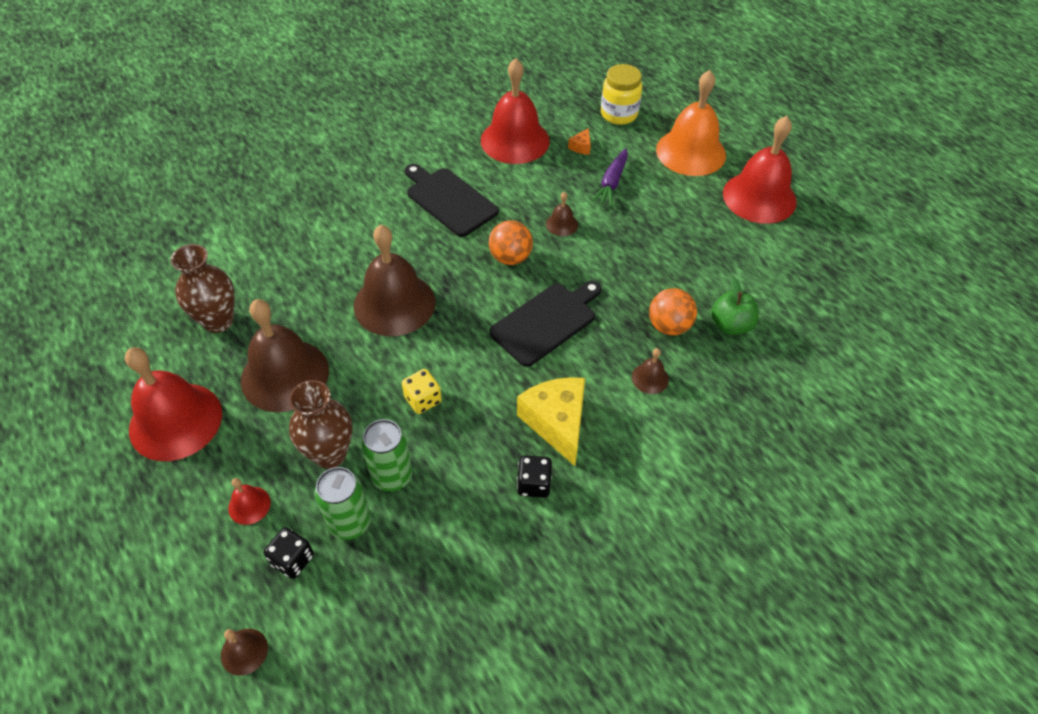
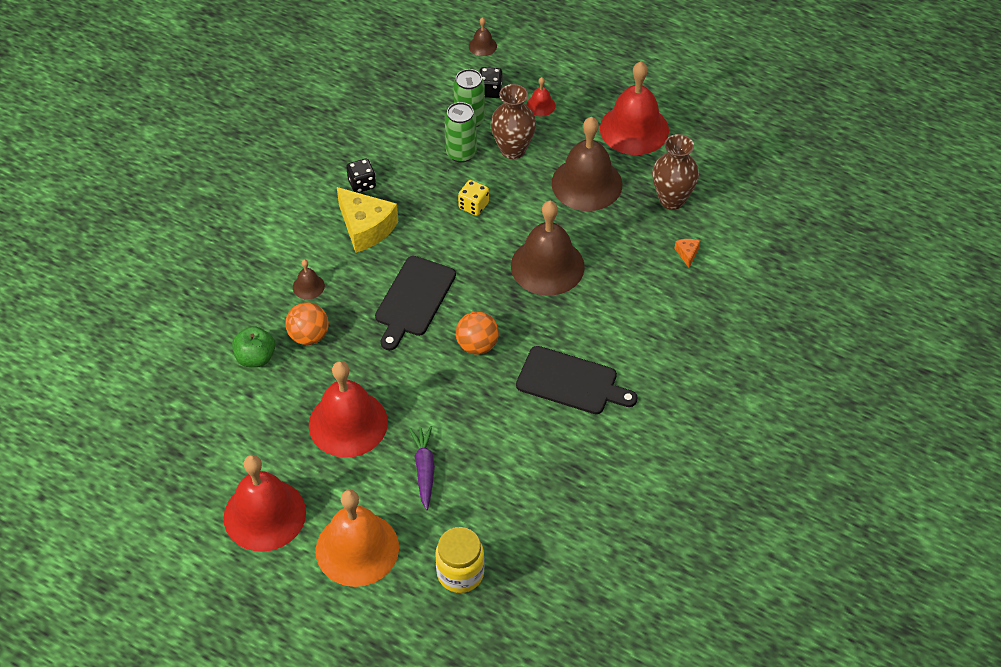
camera: 155 degrees right, 0 degrees up
red bell [481,58,550,164] -> red bell moved to [309,361,388,458]
brown bell [546,192,578,236] -> none
orange cheese [568,128,591,155] -> orange cheese moved to [675,239,700,268]

